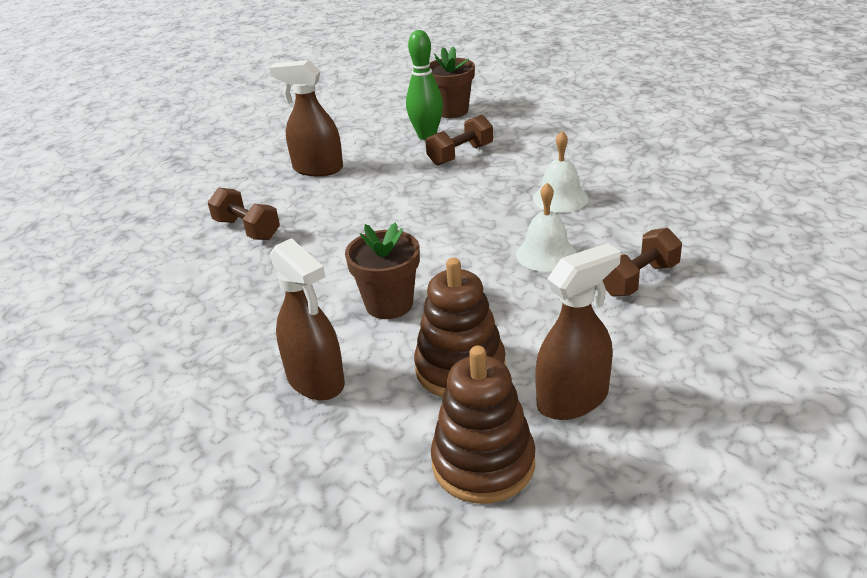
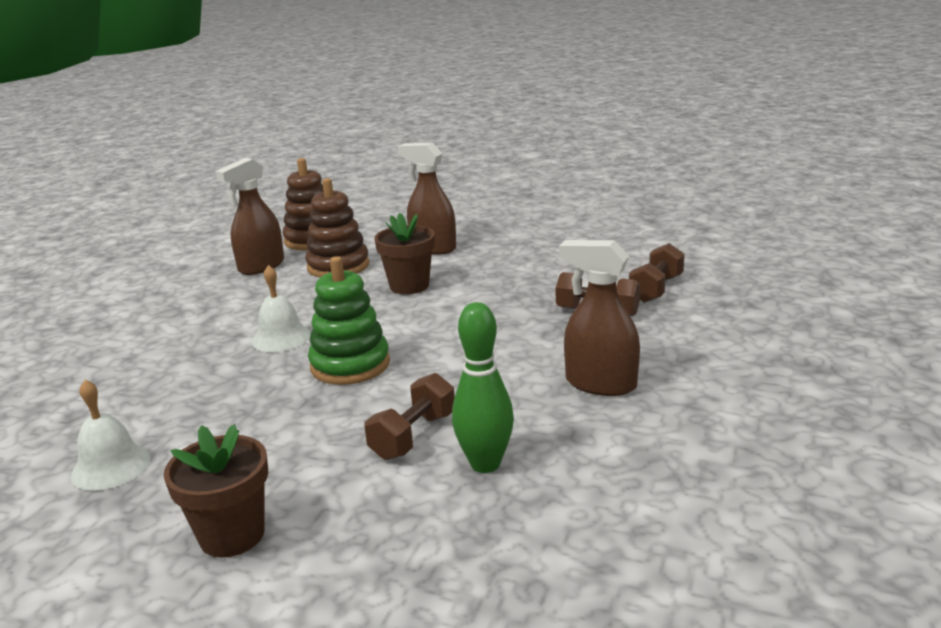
camera: 160 degrees right, 10 degrees down
brown spray bottle [269,60,343,176] -> brown spray bottle turned 150 degrees counterclockwise [559,240,640,396]
brown flower pot [429,46,475,118] -> brown flower pot moved to [164,424,268,557]
white bell [533,131,588,213] -> white bell moved to [71,380,151,491]
brown dumbbell [603,228,682,297] -> brown dumbbell moved to [629,243,685,303]
none -> green stacking toy [308,256,390,385]

